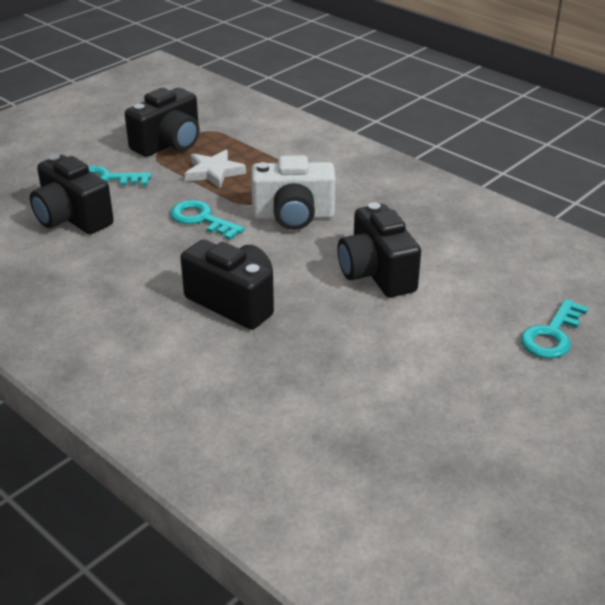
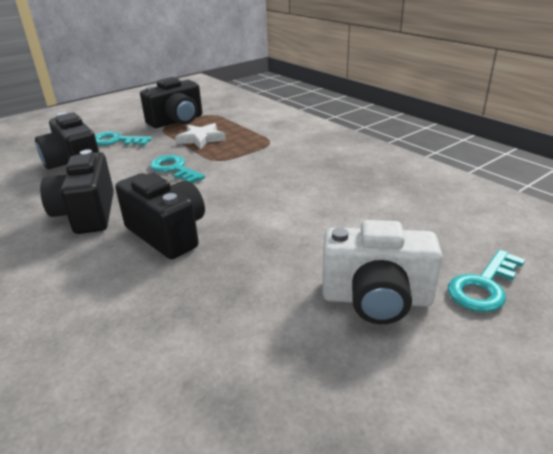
camera: 10 degrees right, 5 degrees down
white camera [251,155,336,230] -> white camera moved to [322,220,442,324]
black camera [337,202,421,297] -> black camera moved to [40,149,114,234]

